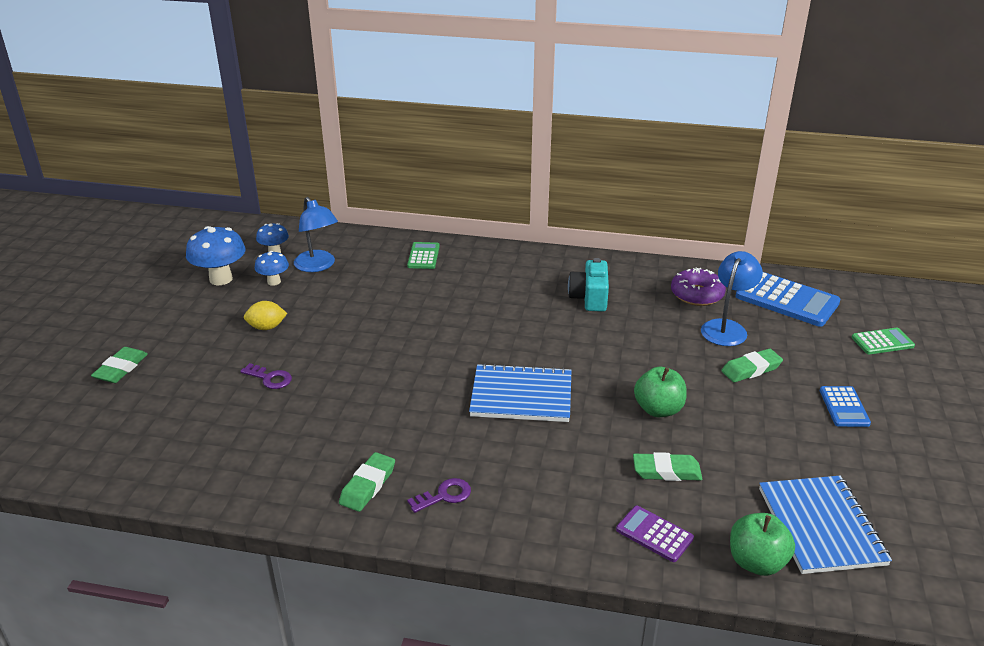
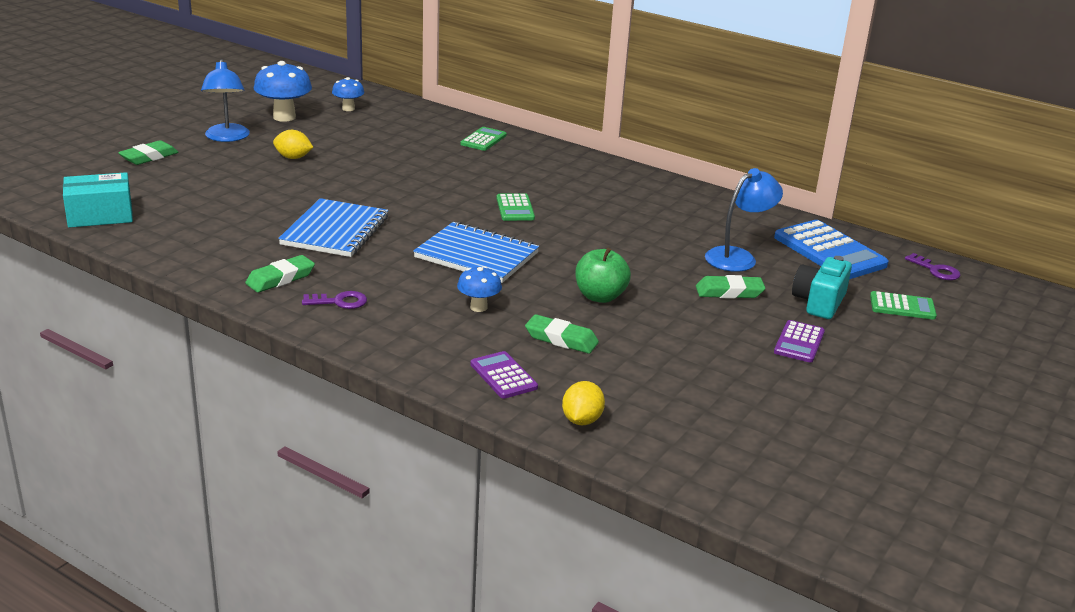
camera: 20 degrees right, 5 degrees down
purple key [240,363,292,389] -> purple key moved to [905,253,960,280]
blue mushroom [255,251,289,286] -> blue mushroom moved to [457,266,502,312]
blue lamp [294,197,338,272] -> blue lamp moved to [201,59,250,142]
turquoise camera [568,258,609,312] -> turquoise camera moved to [792,256,852,319]
purple donut [671,267,726,306] -> none
green apple [730,513,795,576] -> yellow lemon [562,381,605,425]
blue notebook [759,476,892,574] -> blue notebook moved to [278,198,388,257]
blue calculator [820,386,871,427] -> purple calculator [774,320,825,363]
none -> turquoise box [63,172,133,228]
none -> green calculator [497,193,535,221]

